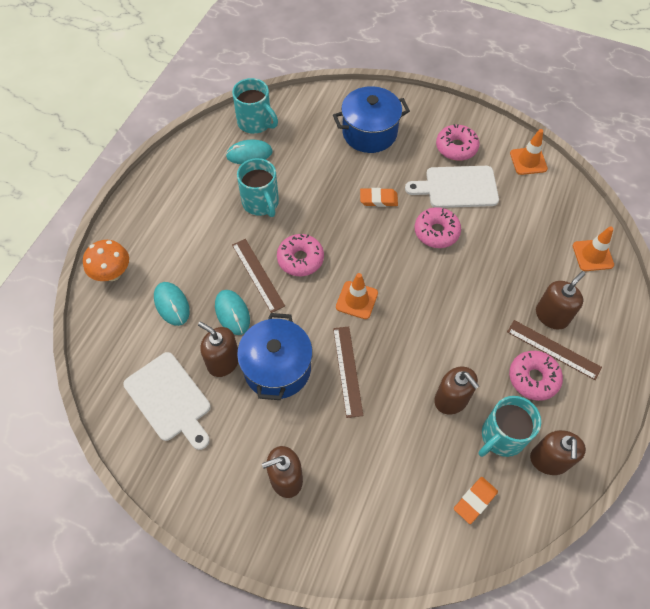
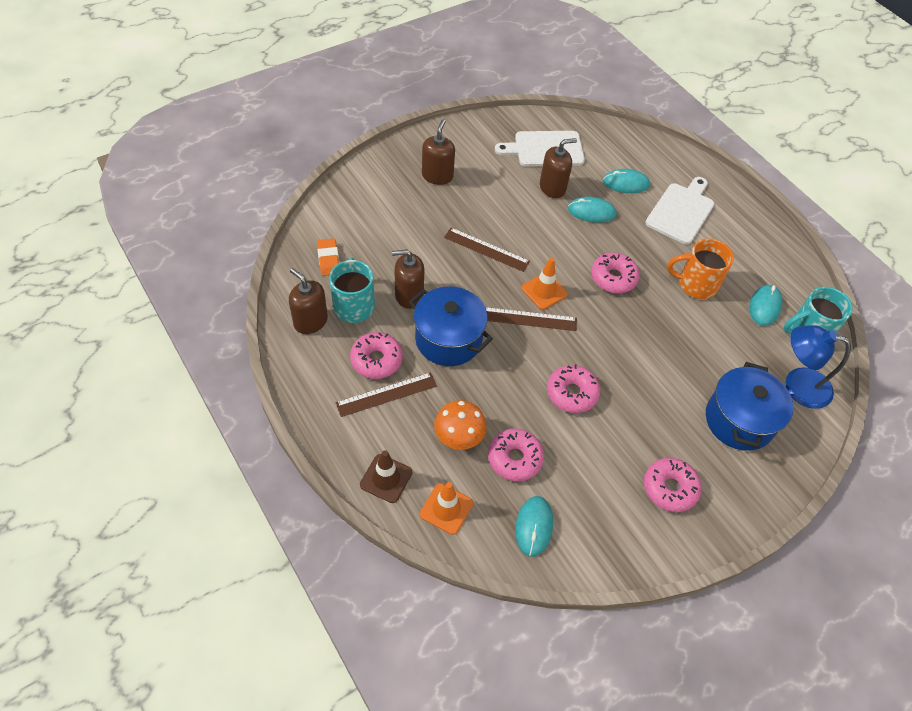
camera: 120 degrees right, 5 degrees down
orange mushroom [83,240,129,281] -> orange mushroom moved to [434,400,487,450]
brown ruler [232,239,285,313] -> brown ruler moved to [485,307,577,331]
turquoise mug [237,158,279,217] -> orange mug [667,239,734,299]
blue pot [237,313,313,400] -> blue pot moved to [409,286,493,366]
orange eraser [360,188,398,207] -> none
white cutting board [405,166,499,208] -> white cutting board moved to [645,177,714,244]
orange traffic cone [510,129,548,175] -> none
brown soap dispenser [536,271,585,330] -> none
none -> brown traffic cone [360,450,412,503]
none -> pink donut [488,429,544,481]
none -> turquoise mouse [515,496,553,557]
none -> blue lamp [786,325,851,409]

